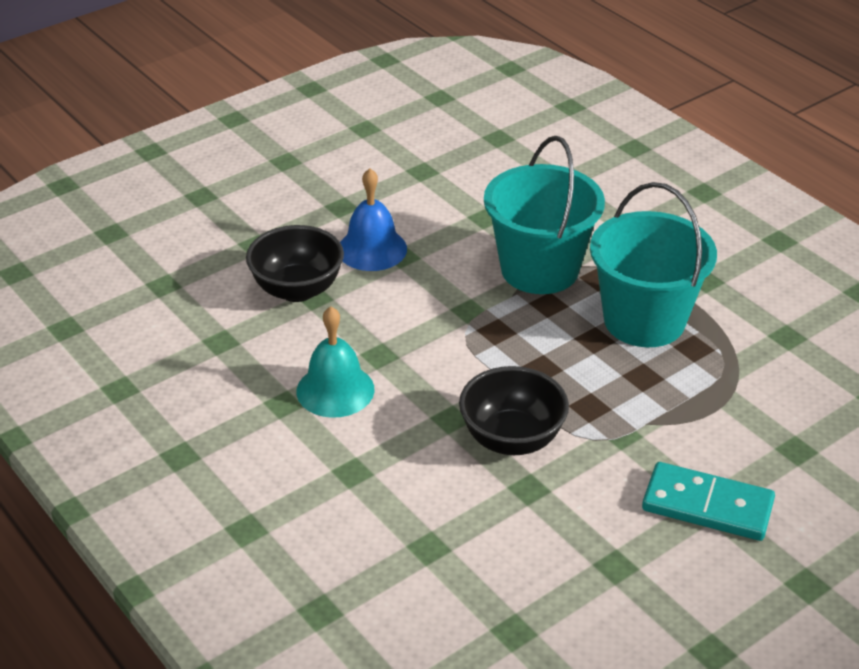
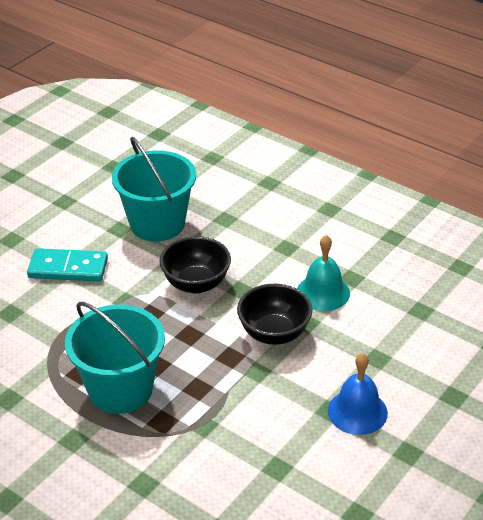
camera: 165 degrees right, 0 degrees up
black bowl [246,225,344,302] -> black bowl moved to [237,284,312,345]
turquoise bucket [484,136,605,294] -> turquoise bucket moved to [112,137,196,242]

